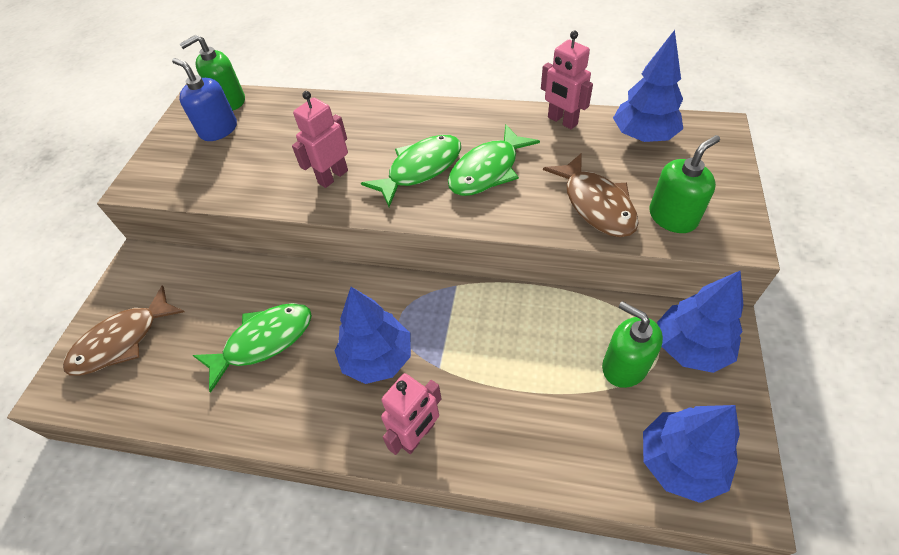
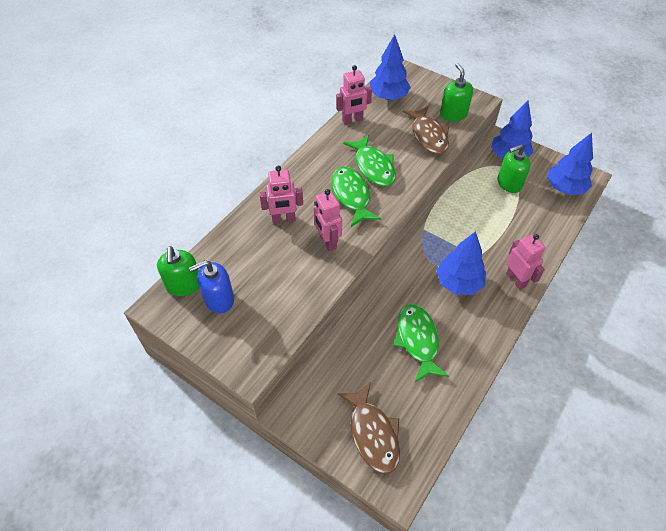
camera: 70 degrees left, 0 degrees up
brown fish [543,153,639,237] -> brown fish turned 75 degrees clockwise [403,106,449,154]
none -> pink robot [259,166,303,223]

